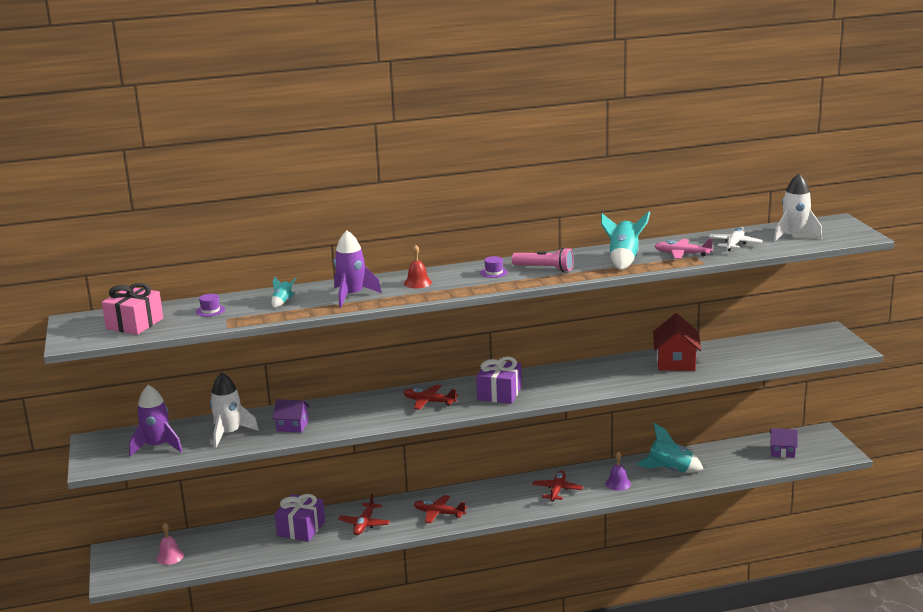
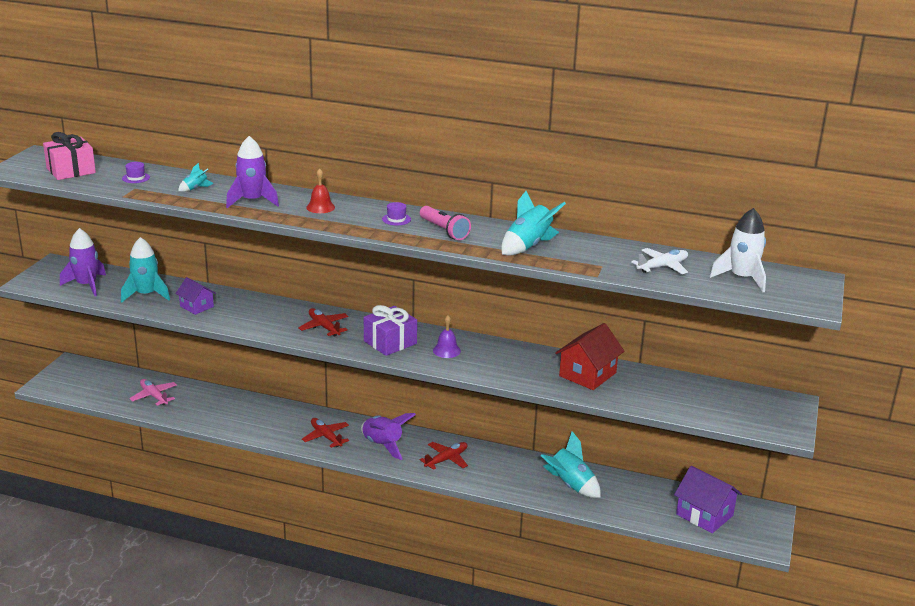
camera: 30 degrees right, 5 degrees up
pink bell [156,523,184,565] -> none
white rocket [210,373,259,448] -> turquoise rocket [121,237,170,303]
purple gift [275,494,325,542] -> none
red plane [338,494,390,535] -> none
purple bell [605,451,631,491] -> purple bell moved to [433,315,461,358]
pink plane [655,238,713,259] -> pink plane moved to [129,379,177,406]
purple house [770,428,798,458] -> purple house [674,466,742,533], size x1.61
none -> purple rocket [361,413,416,460]

